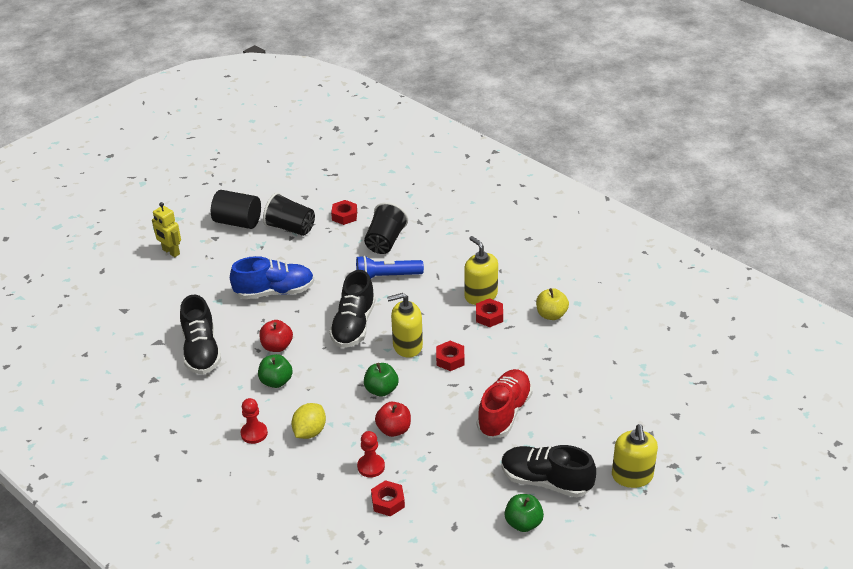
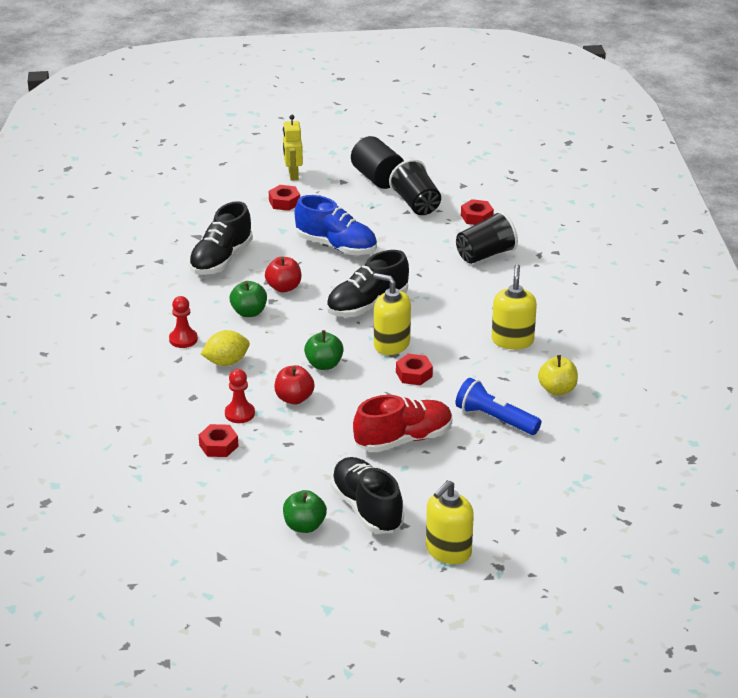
camera: 40 degrees right, 5 degrees down
blue flashlight [356,255,424,279] -> blue flashlight moved to [456,378,541,435]
red nut [476,298,503,327] -> red nut moved to [269,185,300,211]

